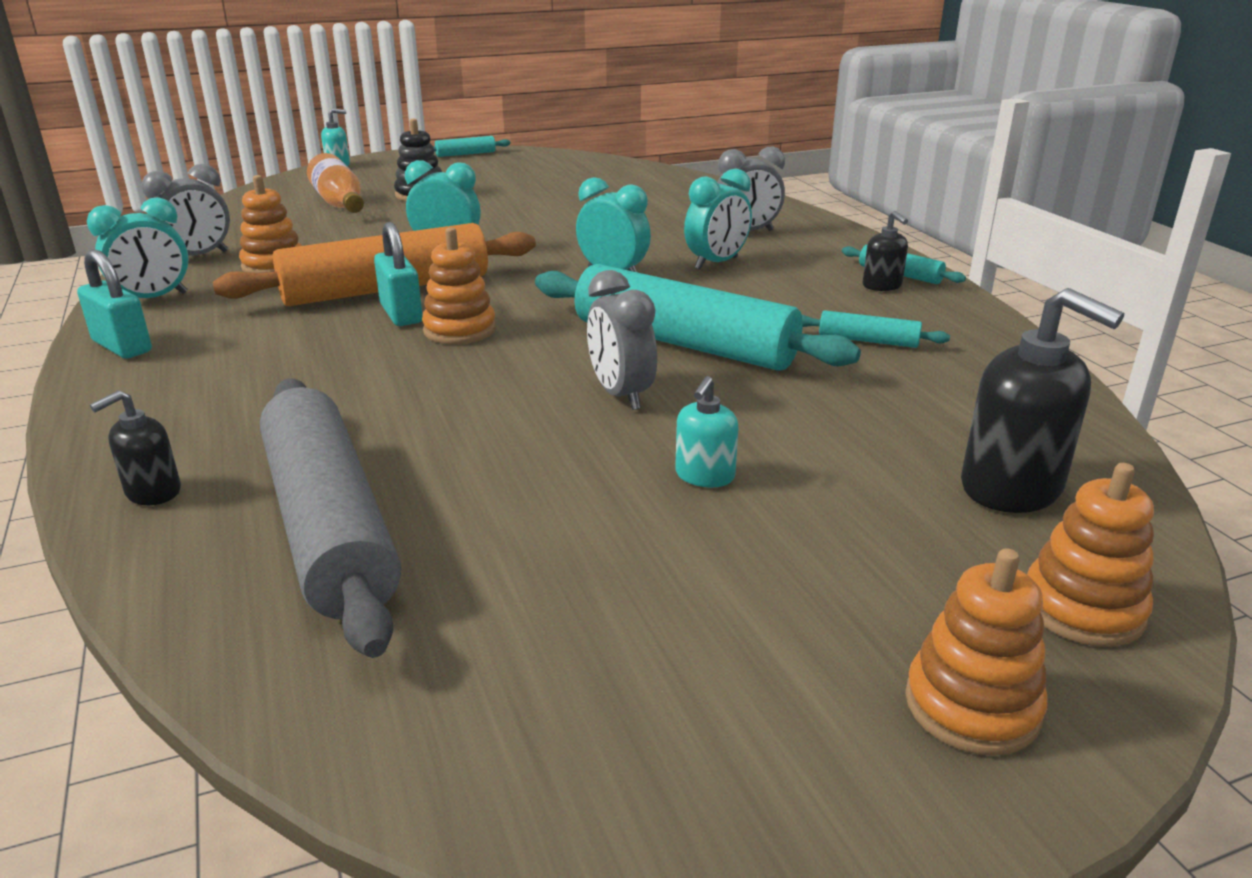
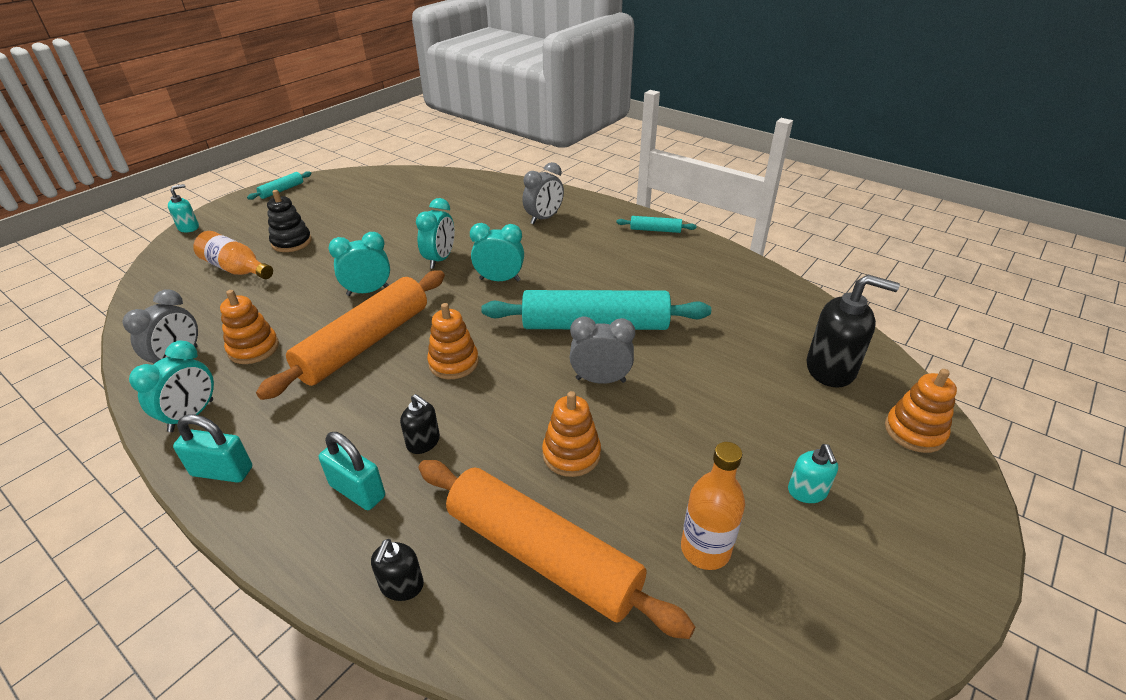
camera: 30 degrees left, 10 degrees up
grey rolling pin [260,379,401,658] -> orange rolling pin [418,460,695,639]
turquoise padlock [374,222,423,326] -> turquoise padlock moved to [319,432,385,510]
grey clock [587,270,657,410] -> grey clock turned 150 degrees clockwise [570,316,635,384]
turquoise soap dispenser [675,376,739,487] -> turquoise soap dispenser moved to [788,444,838,503]
turquoise clock [684,169,752,270] -> turquoise clock moved to [416,198,455,269]
turquoise rolling pin [802,310,950,348] -> none
black soap dispenser [862,211,908,291] -> black soap dispenser moved to [400,394,440,454]
orange stacking toy [905,548,1048,756] -> orange stacking toy moved to [542,391,601,477]
none -> orange bottle [681,442,745,570]

